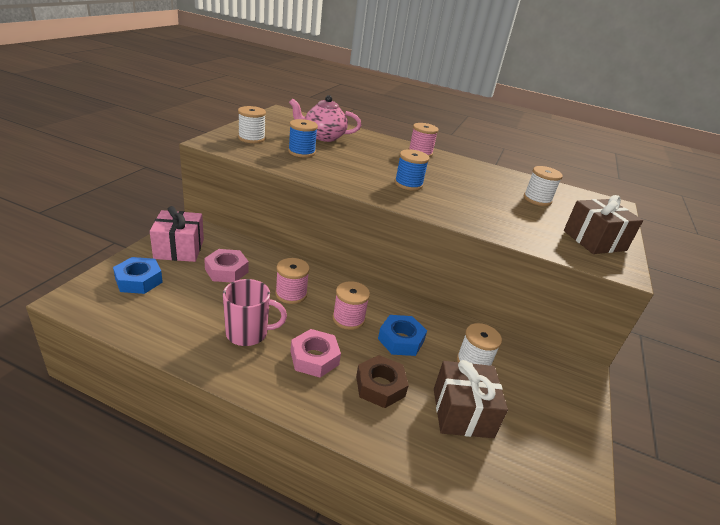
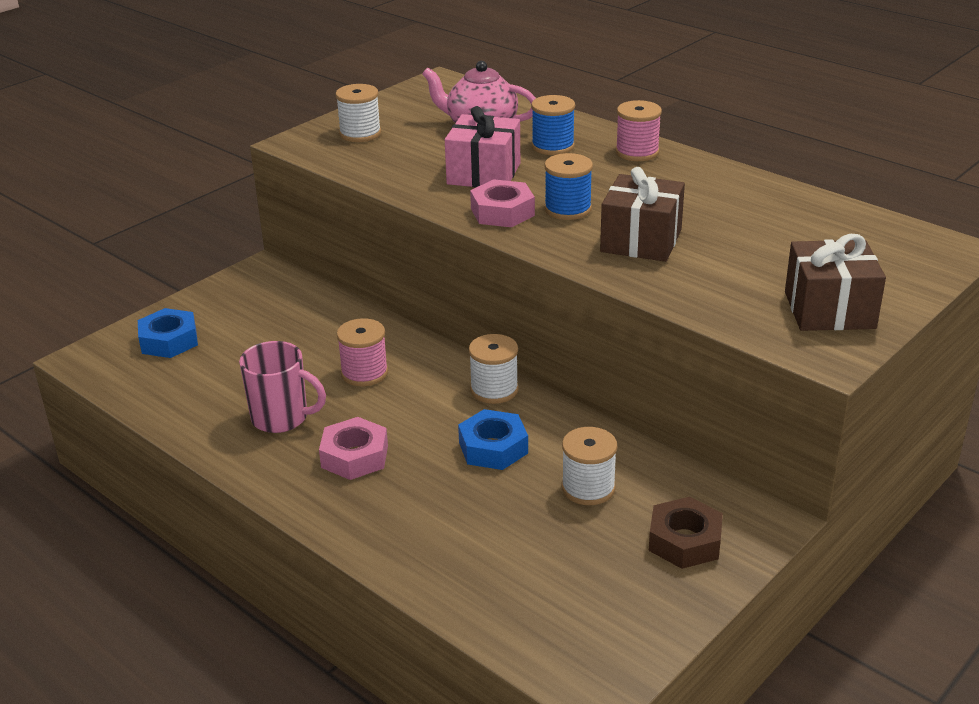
camera: 25 degrees right, 0 degrees up
pink gift [150,206,204,262] -> pink gift moved to [445,106,520,187]
pink nut [204,249,249,282] -> pink nut moved to [470,179,535,227]
blue spool [288,119,318,158] -> blue spool moved to [531,95,575,155]
pink spool [332,281,370,330] -> none
brown nut [356,355,409,408] -> brown nut moved to [649,497,723,569]
brown gift [434,360,508,438] -> brown gift moved to [600,167,685,262]
white spool [523,166,563,206] -> white spool moved to [469,334,519,404]

